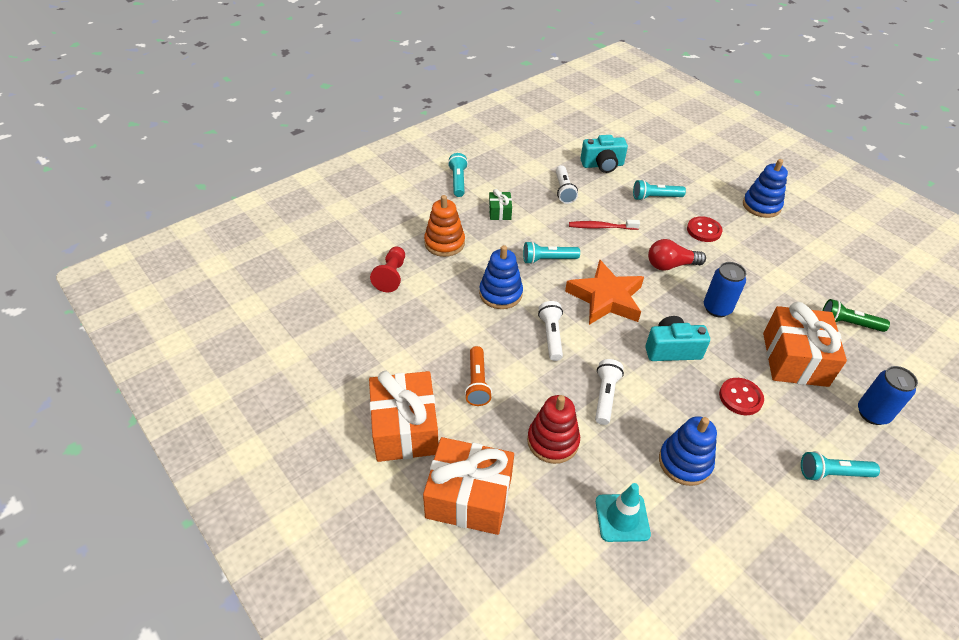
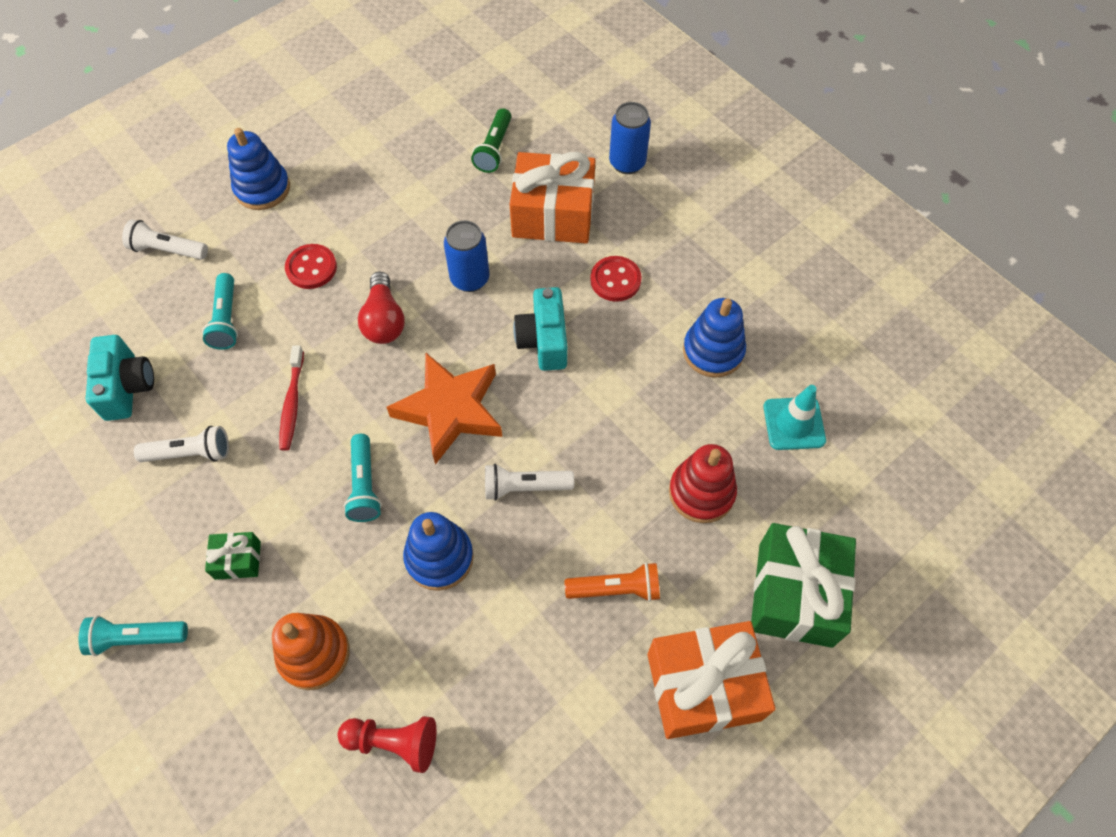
camera: 90 degrees left, 15 degrees up
orange gift [423,437,514,535] -> green gift [751,523,856,648]
white flashlight [595,359,624,425] -> white flashlight moved to [122,219,208,260]
turquoise flashlight [801,451,880,481] -> none

